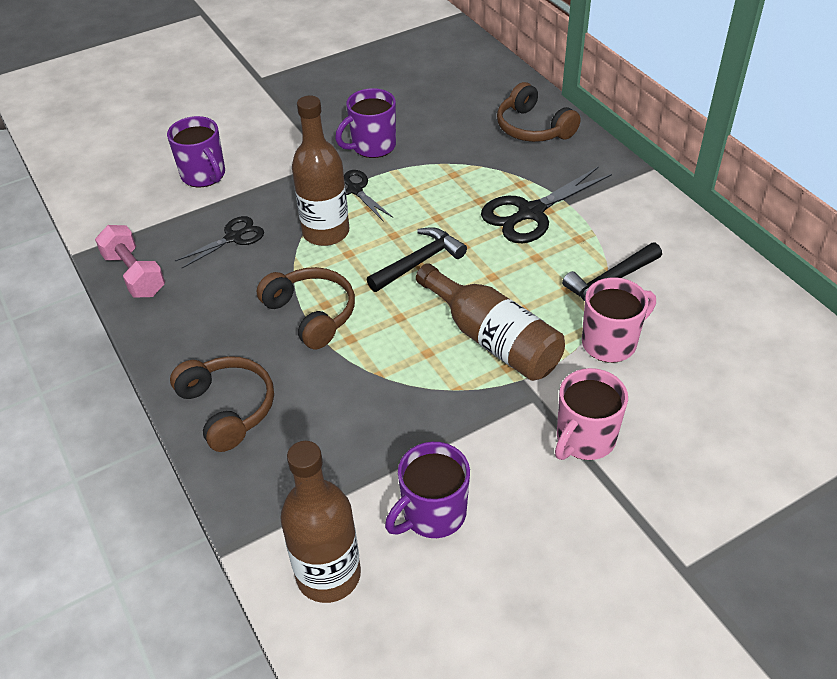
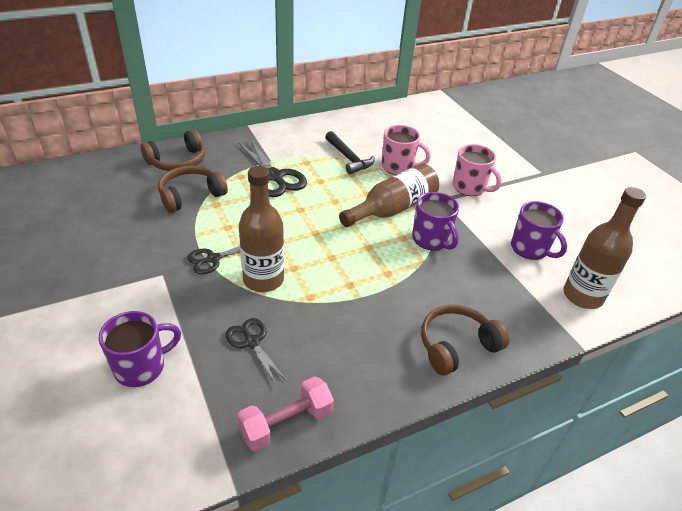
camera: 90 degrees left, 5 degrees down
brown headphones [257,267,355,349] -> brown headphones moved to [158,165,228,213]
purple mug [335,88,396,158] -> purple mug moved to [412,192,459,250]
black hammer [367,227,467,292] -> none
pink mug [582,278,656,363] -> pink mug turned 135 degrees clockwise [382,125,431,175]

